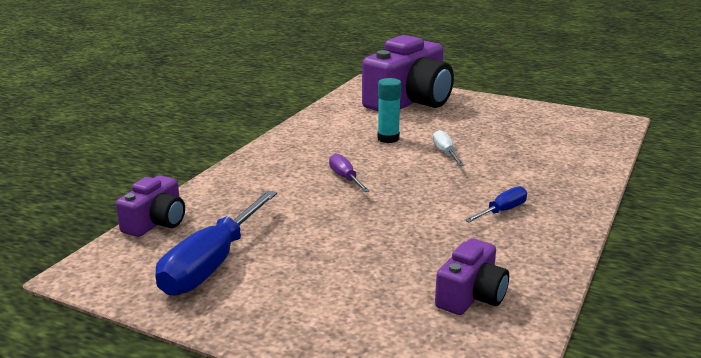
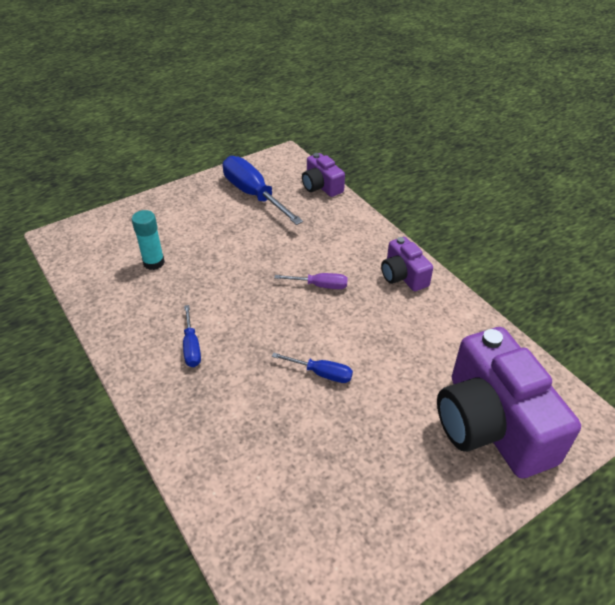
camera: 120 degrees right, 20 degrees up
turquoise glue stick [377,78,402,143] -> turquoise glue stick moved to [132,210,165,270]
white screwdriver [433,130,464,166] -> blue screwdriver [272,353,353,383]
purple camera [435,238,509,315] -> purple camera moved to [381,237,433,291]

